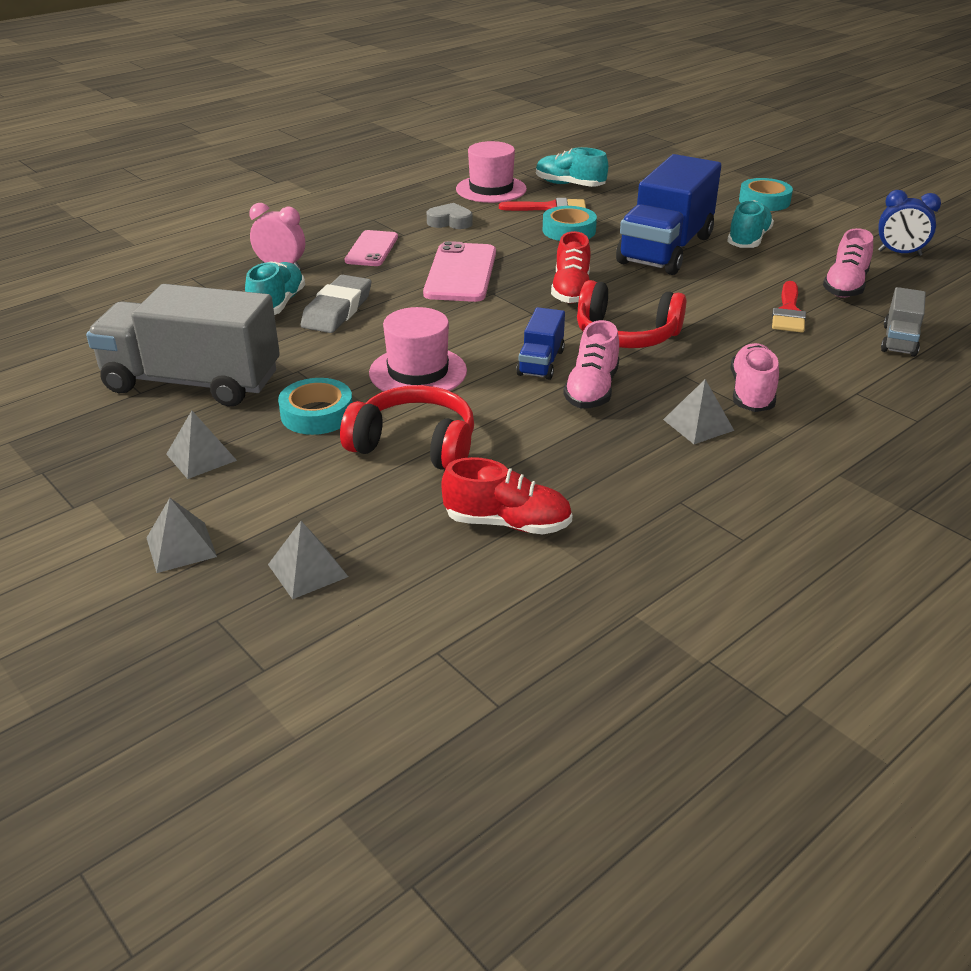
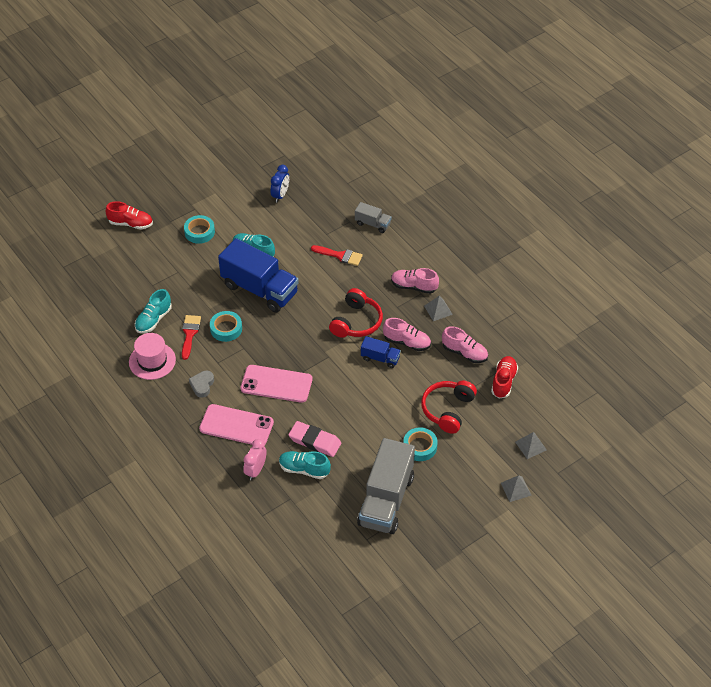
camera: 85 degrees left, 15 degrees up
grey pyramid [166,411,237,479] -> none
grey eraser [301,275,371,333] -> pink eraser [288,421,341,457]
pink phone [345,230,398,266] -> pink phone [199,404,274,445], size x1.53
pink hat [369,307,467,391] -> none
red shoe [551,231,591,304] -> red shoe moved to [106,201,153,230]
pink shoe [823,228,873,298] -> pink shoe moved to [442,326,488,363]

